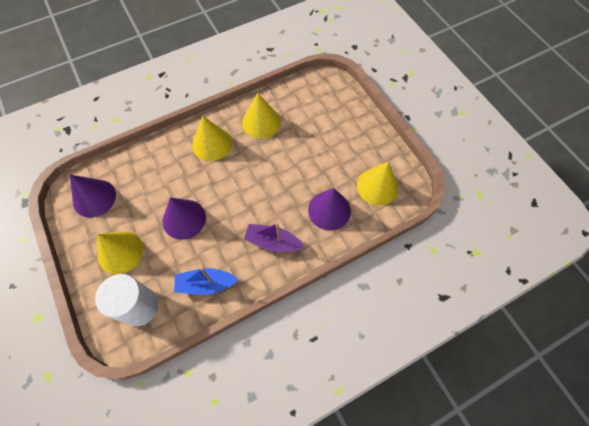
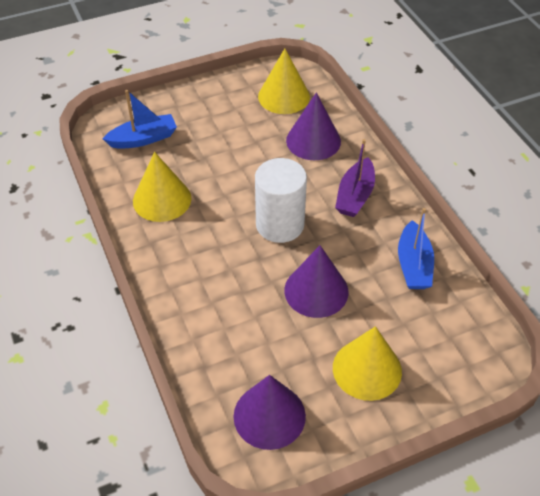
camera: 85 degrees left, 15 degrees down
white cylinder [95,274,159,326] -> white cylinder moved to [255,158,307,243]
yellow cone [192,116,232,161] -> none
none -> blue boat [102,90,177,149]

